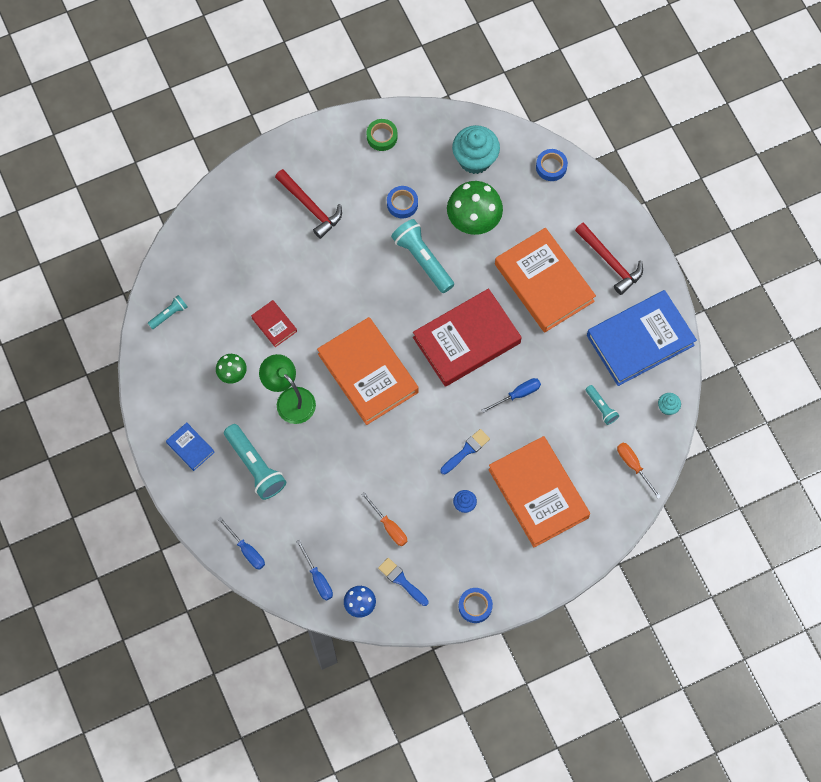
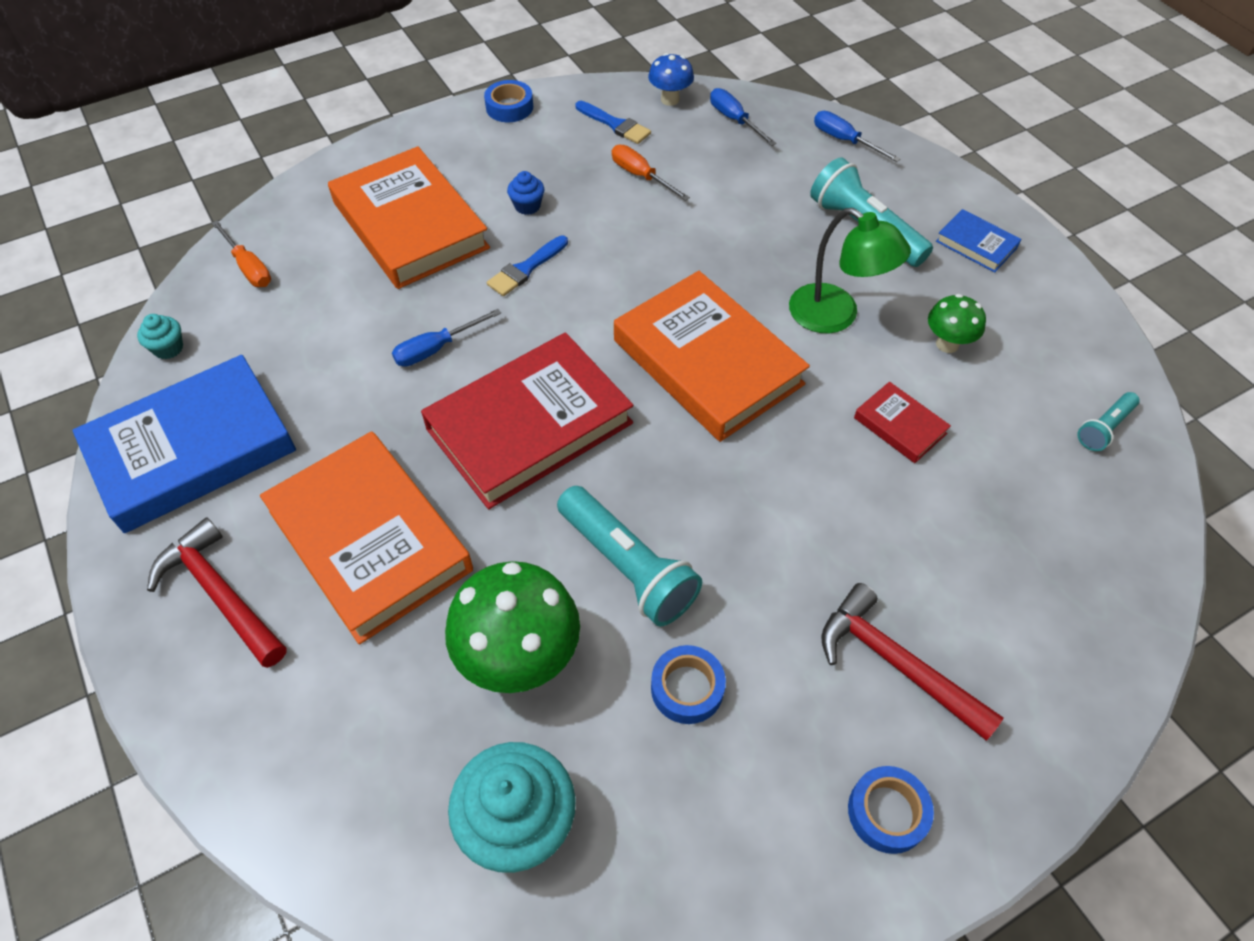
camera: 175 degrees right, 15 degrees down
green tape [367,119,397,151] -> none
blue tape [536,149,568,181] -> blue tape moved to [848,766,934,854]
turquoise flashlight [585,385,619,425] -> none

